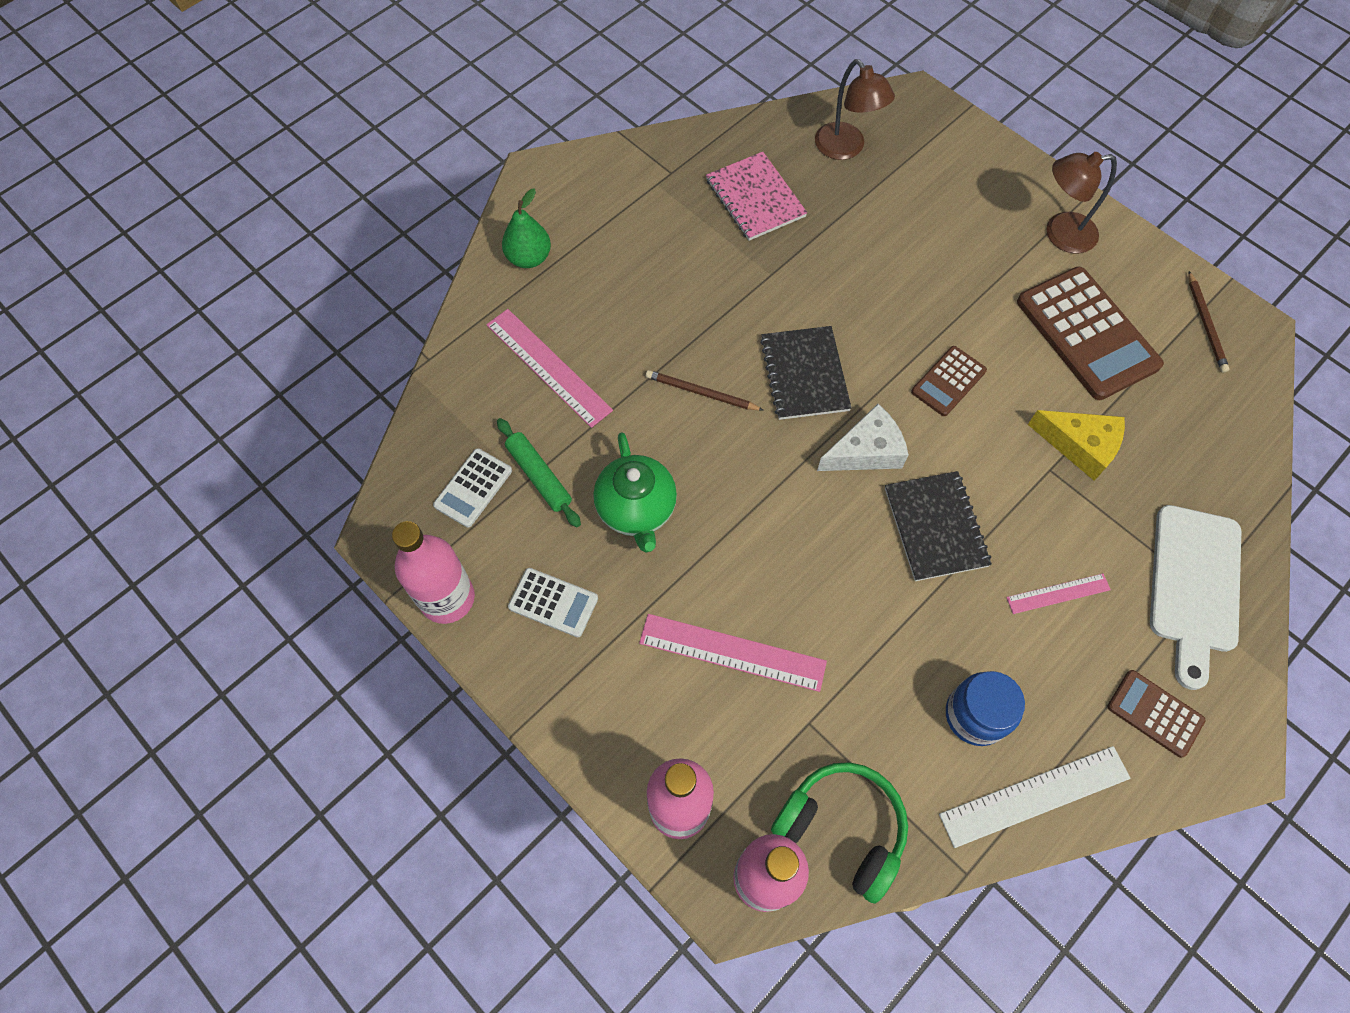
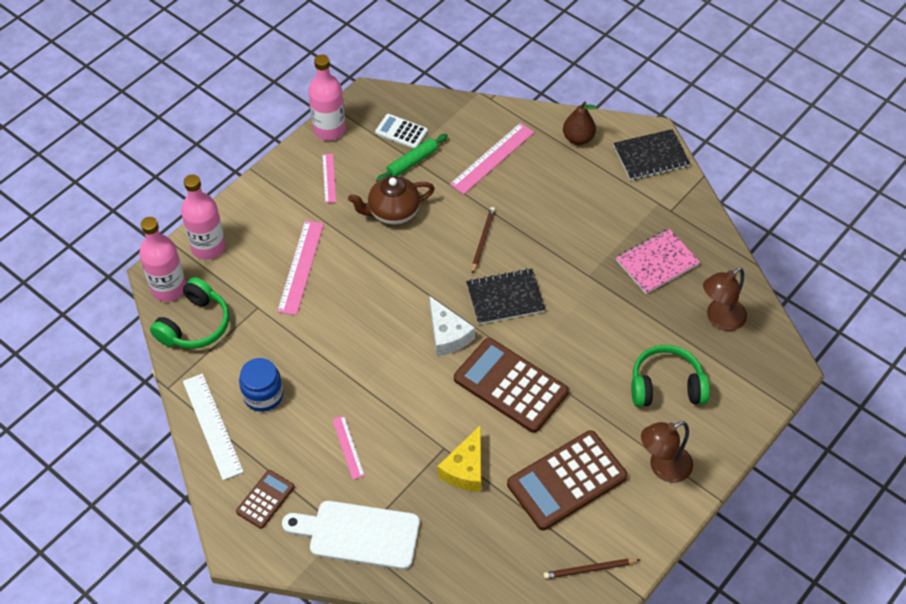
camera: 85 degrees right, 10 degrees down
green pear [502,188,551,268] -> brown pear [563,101,596,145]
white calculator [508,568,598,637] -> pink ruler [322,153,336,203]
green teapot [593,432,677,553] -> brown teapot [348,176,435,225]
black notebook [885,471,992,581] -> black notebook moved to [613,129,690,180]
brown calculator [911,346,987,416] -> brown calculator [454,338,569,433], size x1.93
brown lamp [1046,152,1117,253] -> brown lamp turned 105 degrees counterclockwise [641,421,693,483]
none -> green headphones [631,345,710,407]

